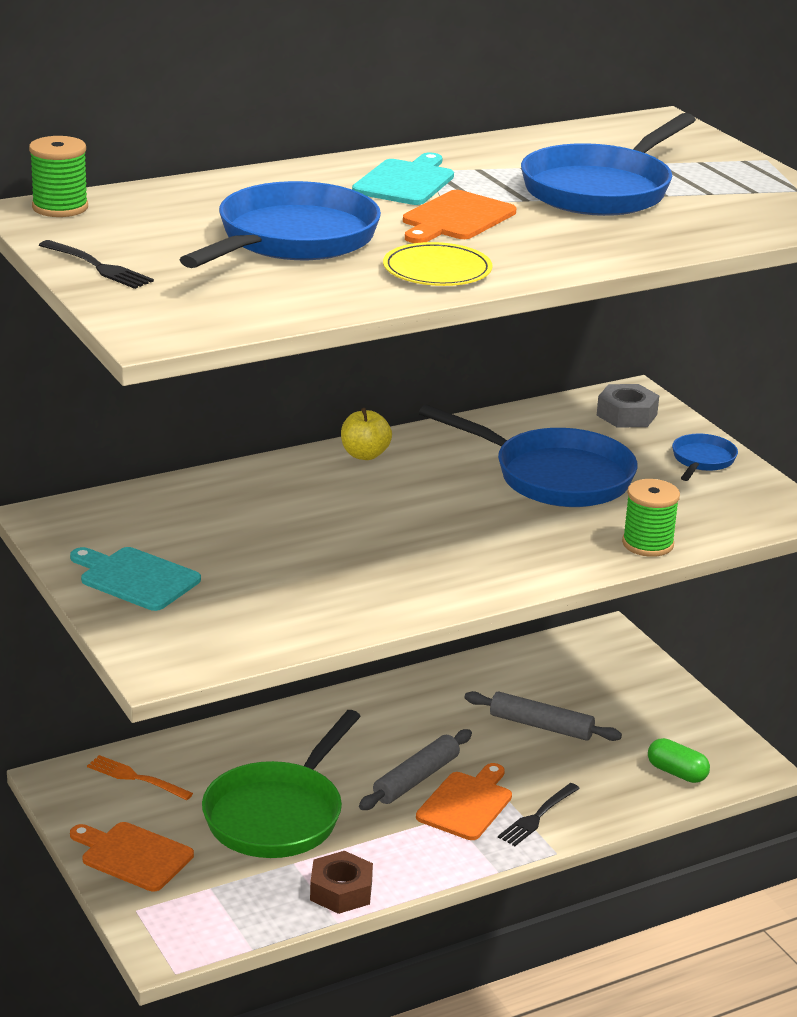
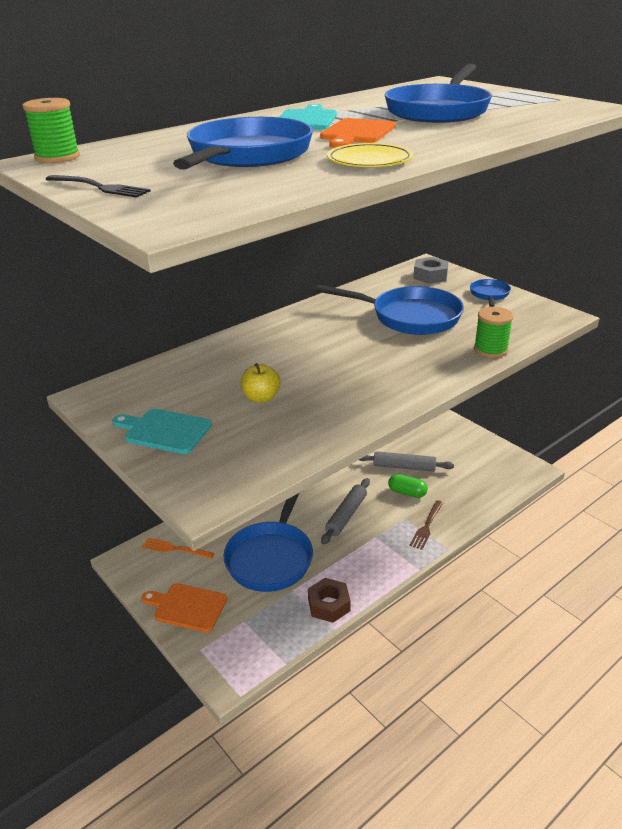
camera: 10 degrees left, 5 degrees up
green pan [202,710,361,858] -> blue pan [223,493,313,592]
yellow apple [341,408,392,460] -> yellow apple moved to [241,363,280,403]
orange cutting board [416,763,512,840] -> none
black fork [498,783,580,846] -> brown fork [410,501,443,550]
green capsule [648,738,710,783] -> green capsule moved to [388,474,428,498]

